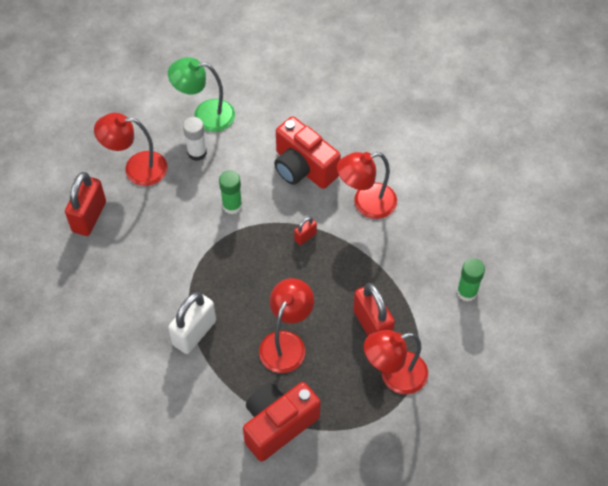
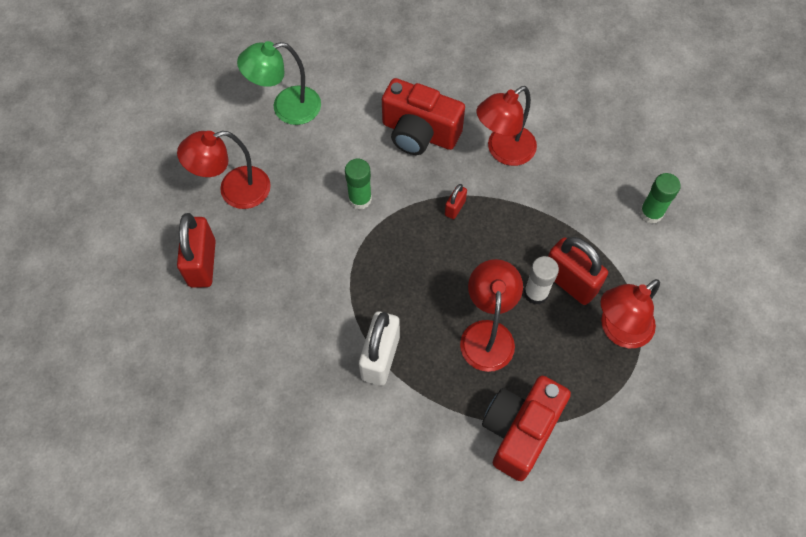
camera: 20 degrees left, 5 degrees up
white glue stick [183,117,207,161] -> white glue stick moved to [524,256,559,305]

